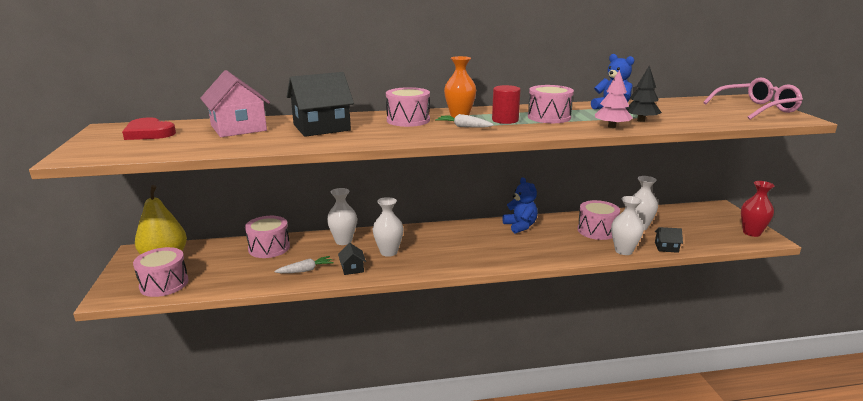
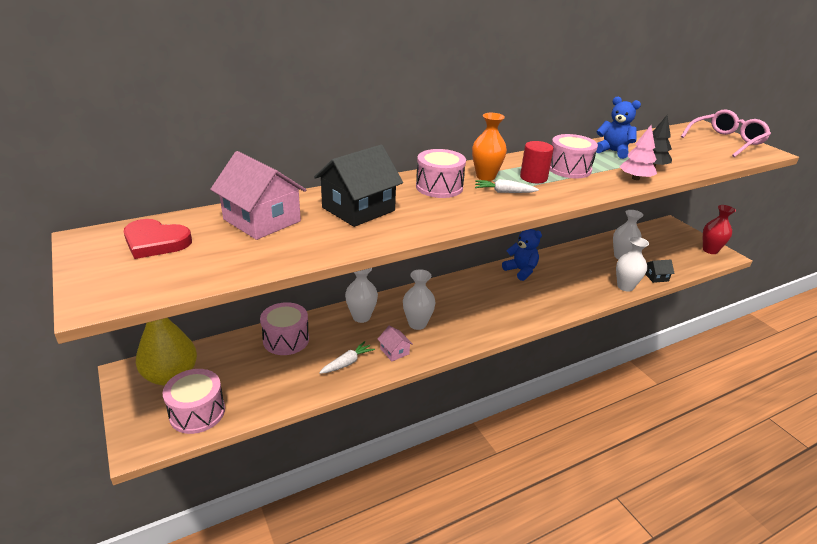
camera: 20 degrees left, 10 degrees up
black house [338,243,366,275] -> pink house [378,326,413,361]
pink drum [578,200,620,240] -> none

